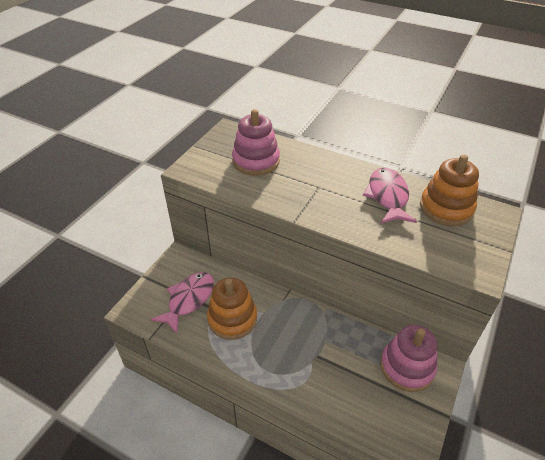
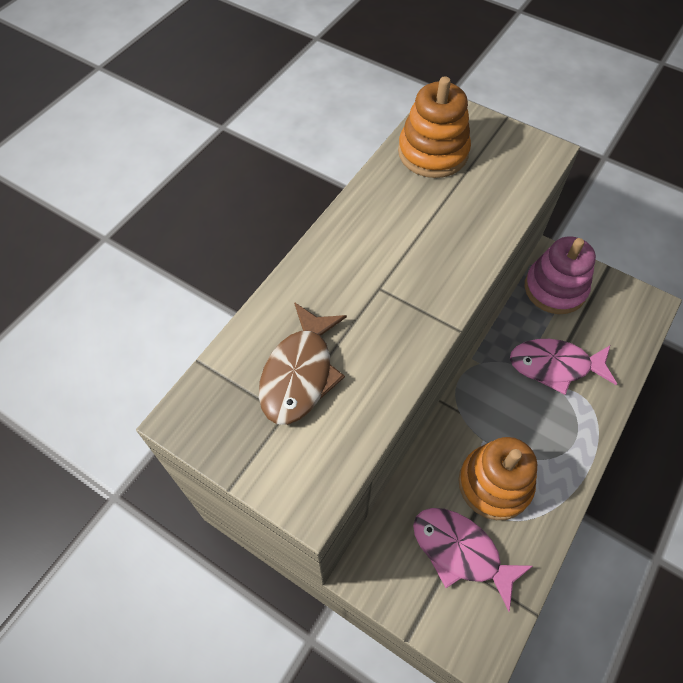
camera: 85 degrees left, 15 degrees up
pink stacking toy [232,109,280,176] -> brown fish [259,302,347,425]
pink fish [363,168,417,224] -> pink fish moved to [510,339,617,395]

